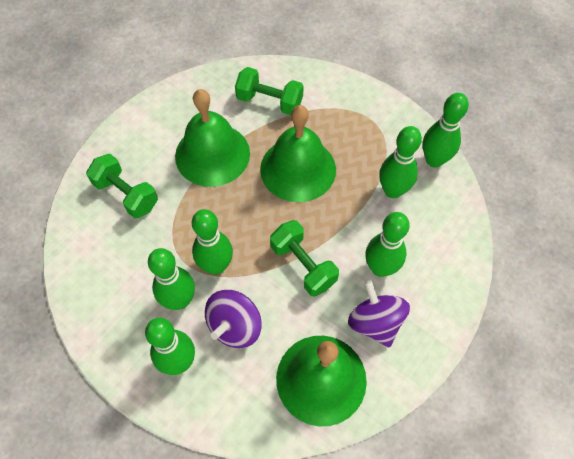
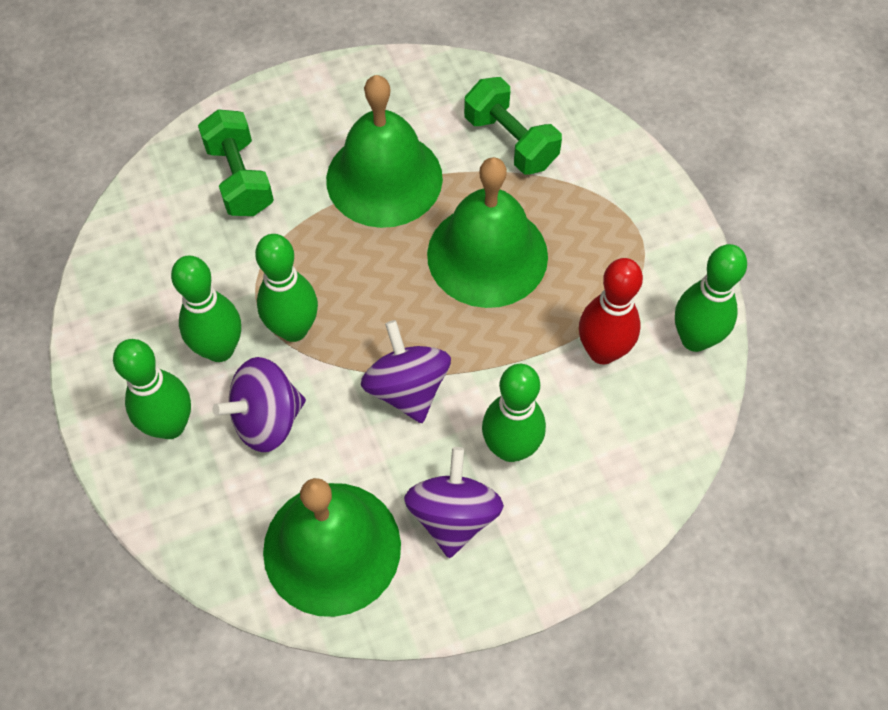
camera: 30 degrees right, 0 degrees up
green dumbbell [270,220,339,297] -> purple spinning top [361,320,451,423]
green bowling pin [379,126,422,198] -> red bowling pin [579,258,643,364]

